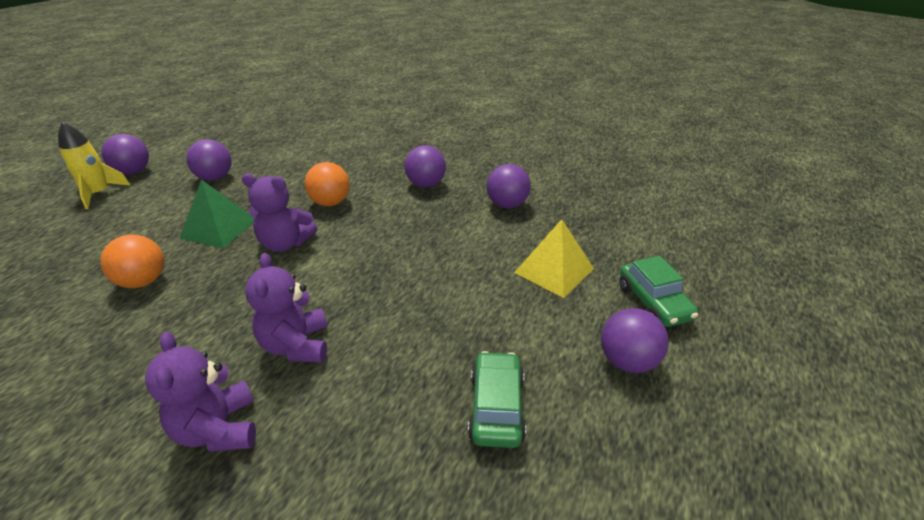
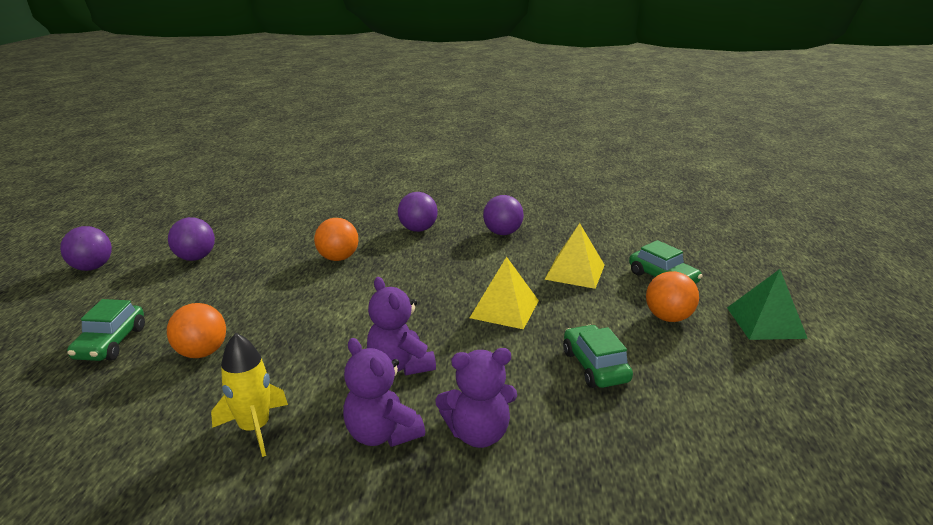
camera: 20 degrees left, 10 degrees down
yellow rocket [58,122,131,209] -> yellow rocket moved to [211,333,288,457]
green pyramid [180,180,254,249] -> green pyramid moved to [727,269,808,340]
purple teddy bear [242,174,317,252] -> purple teddy bear moved to [435,348,517,448]
purple ball [601,308,669,373] -> orange ball [646,271,699,322]
none -> green car [67,299,145,361]
none -> yellow pyramid [470,257,539,329]

